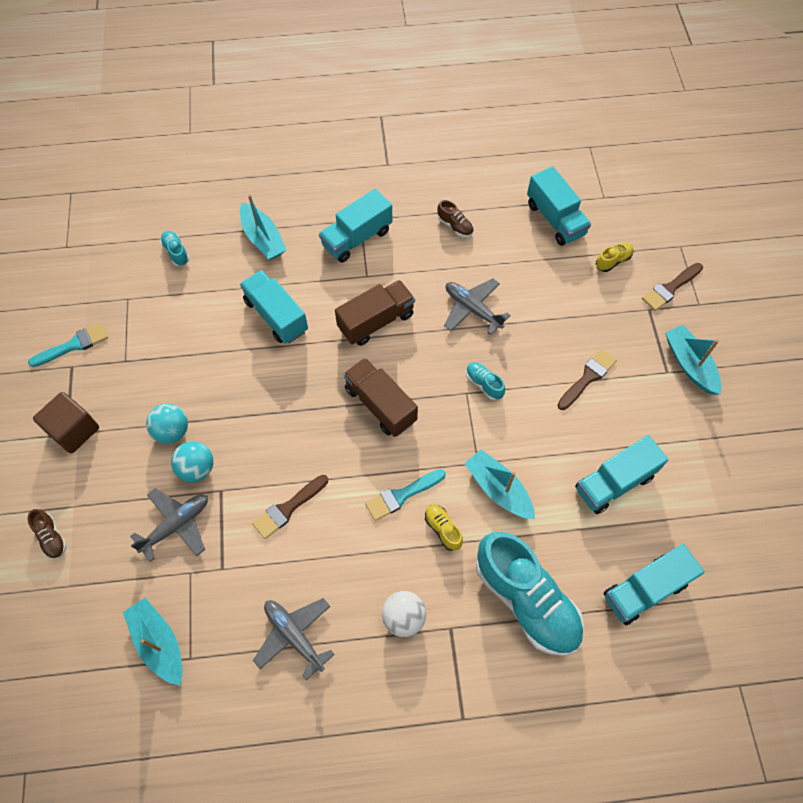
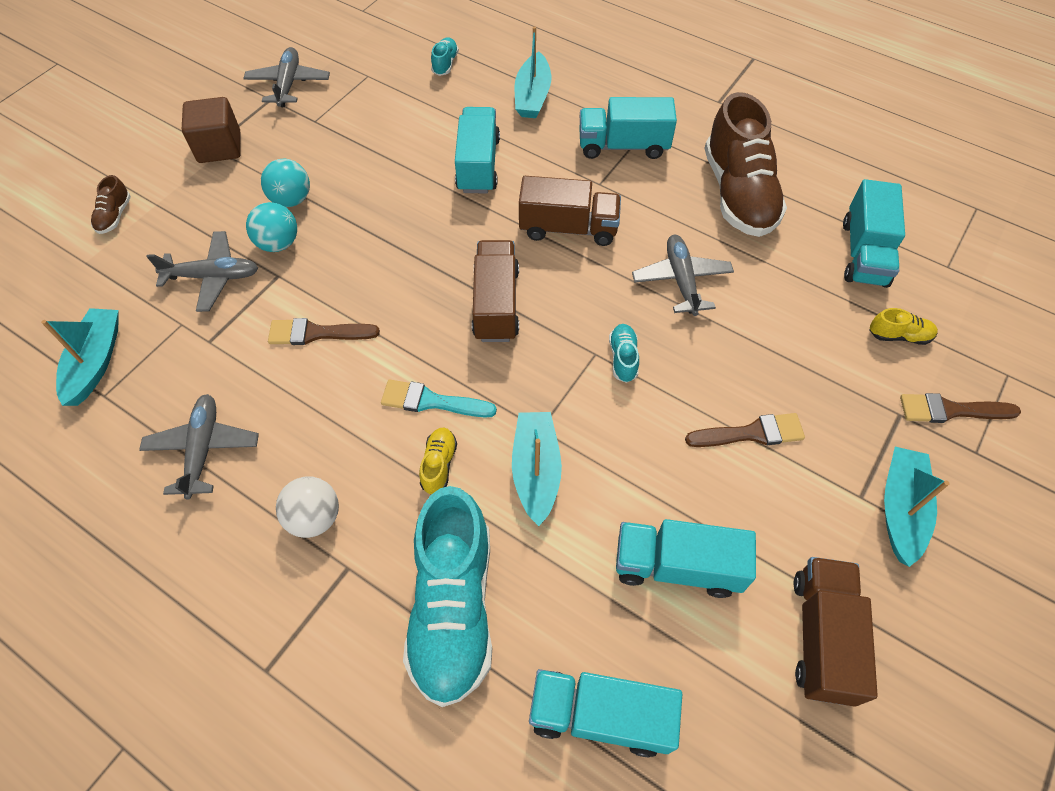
camera: 40 degrees right, 5 degrees down
turquoise brush [28,323,108,367] -> grey plane [243,47,330,107]
brown shoe [437,200,474,237] -> brown shoe [704,92,787,237], size x2.44
none -> brown truck [793,557,878,707]

